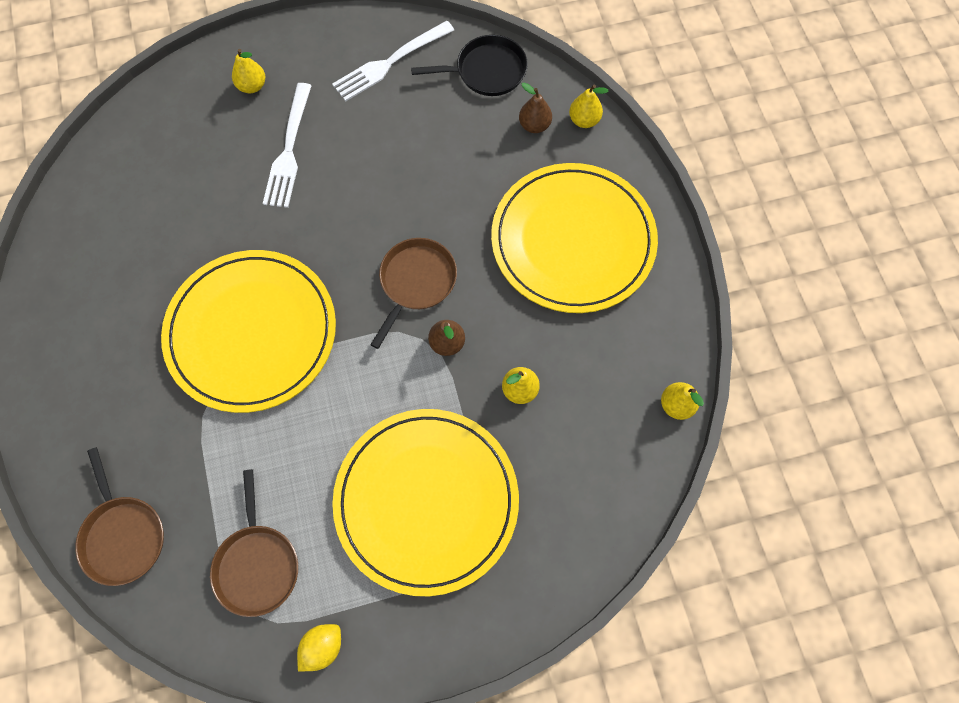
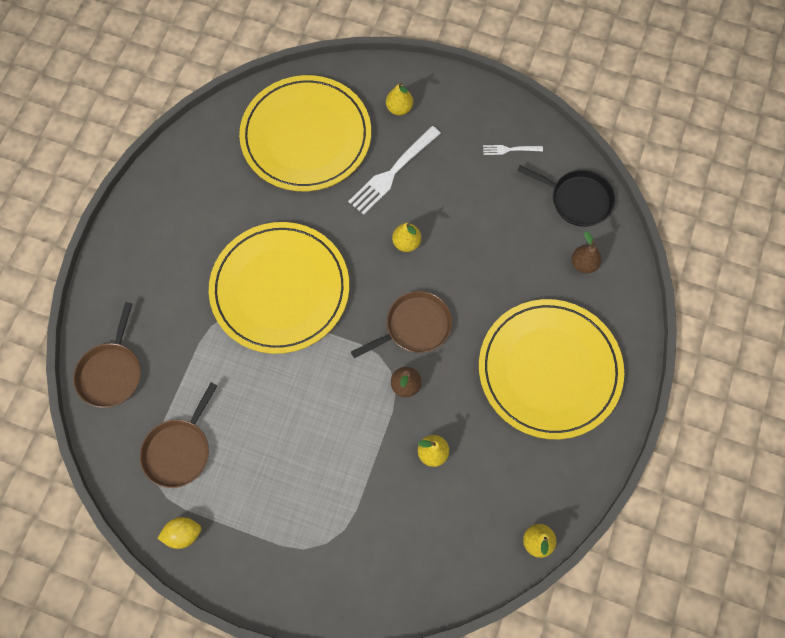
camera: 35 degrees right, 0 degrees up
white fork [332,21,454,101] -> white fork [483,145,543,155], size x0.50
yellow plate [332,409,519,596] -> yellow plate moved to [239,75,371,191]
yellow pear [569,85,609,128] -> yellow pear moved to [392,223,421,252]

